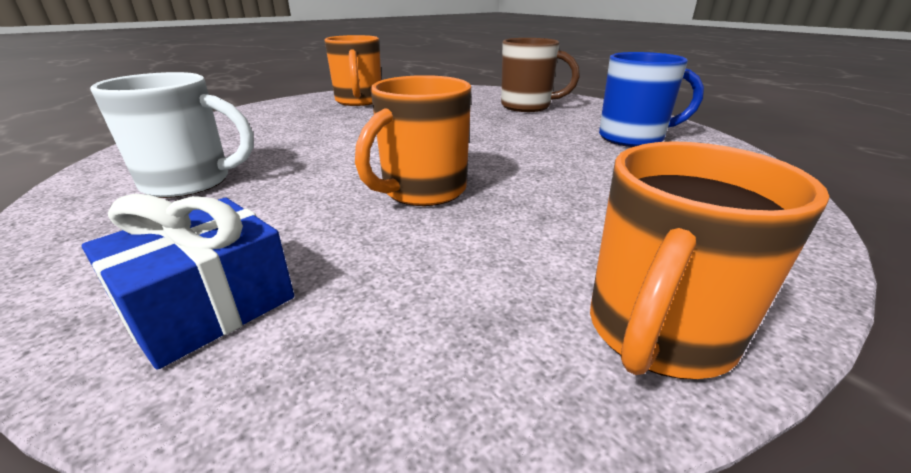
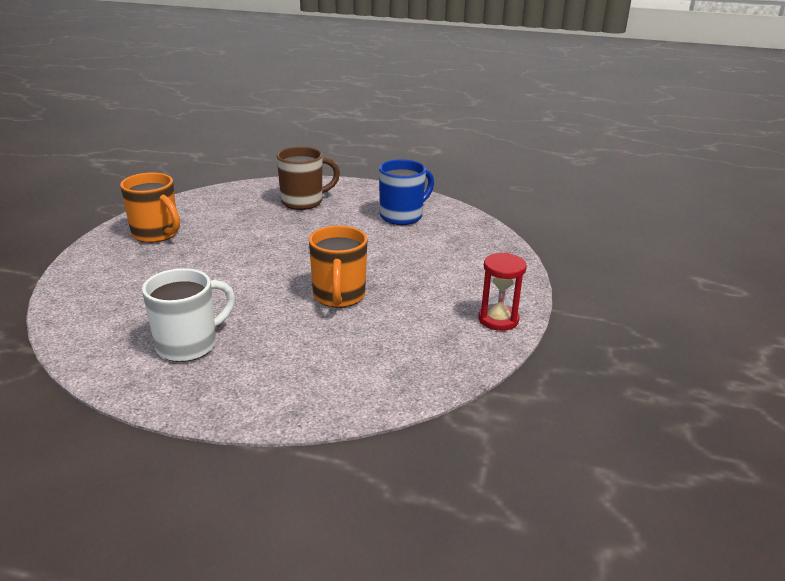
camera: 40 degrees left, 0 degrees up
blue gift [82,193,294,369] -> none
orange mug [590,141,829,379] -> red hourglass [478,253,527,331]

